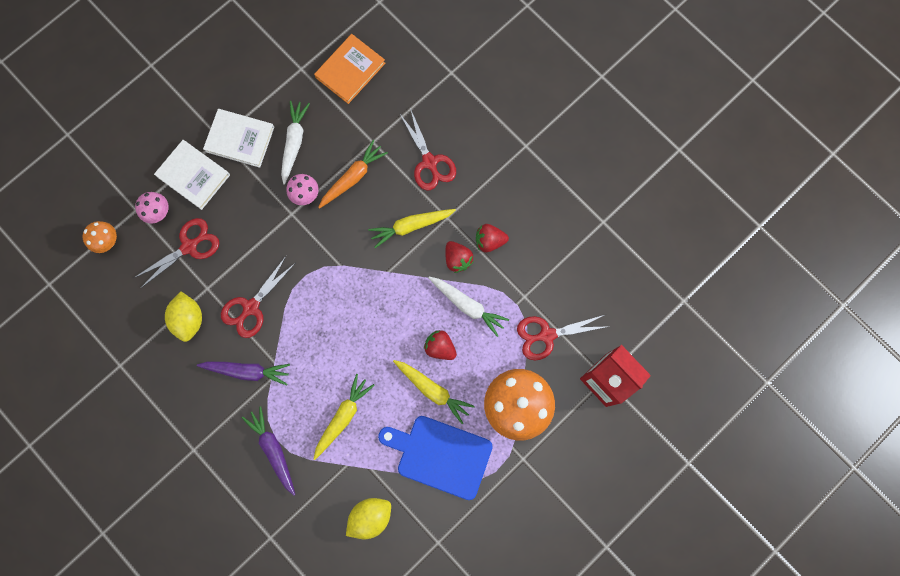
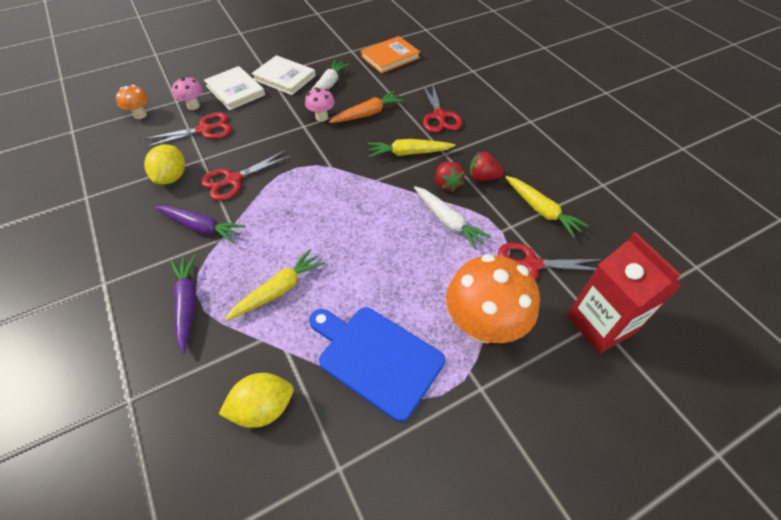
camera: 15 degrees right, 25 degrees down
yellow carrot [393,360,475,424] -> yellow carrot moved to [505,176,589,238]
red strawberry [424,330,457,360] -> none

